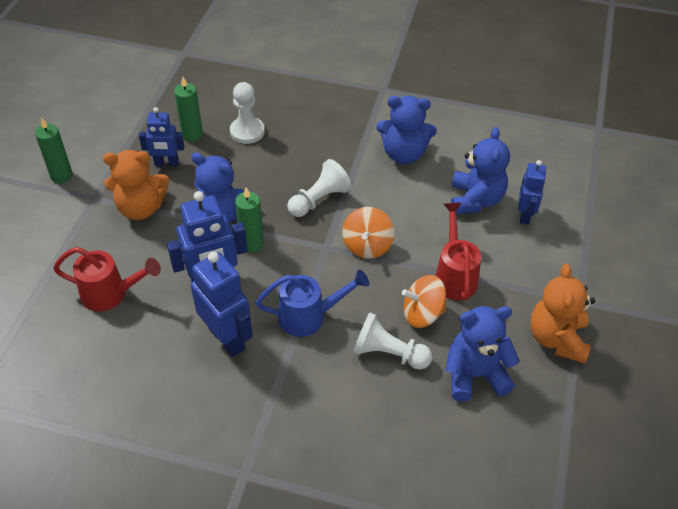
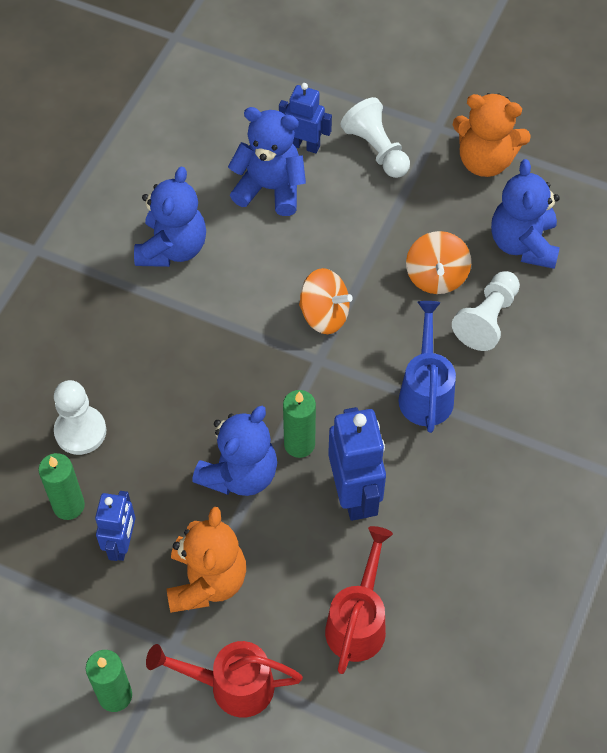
camera: 80 degrees left, 10 degrees up
blue robot [191,252,253,357] -> none
white pawn [287,159,352,217] -> white pawn moved to [340,97,410,178]
red watering can [435,203,481,300] -> red watering can moved to [146,641,303,718]

